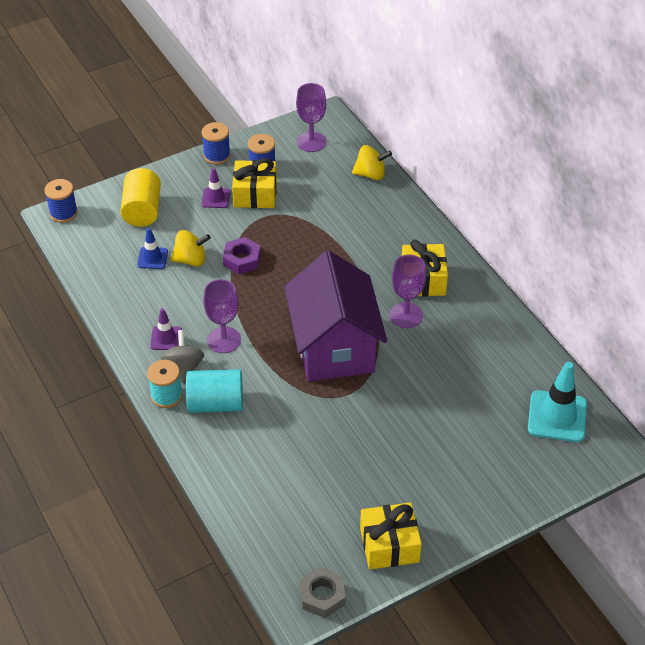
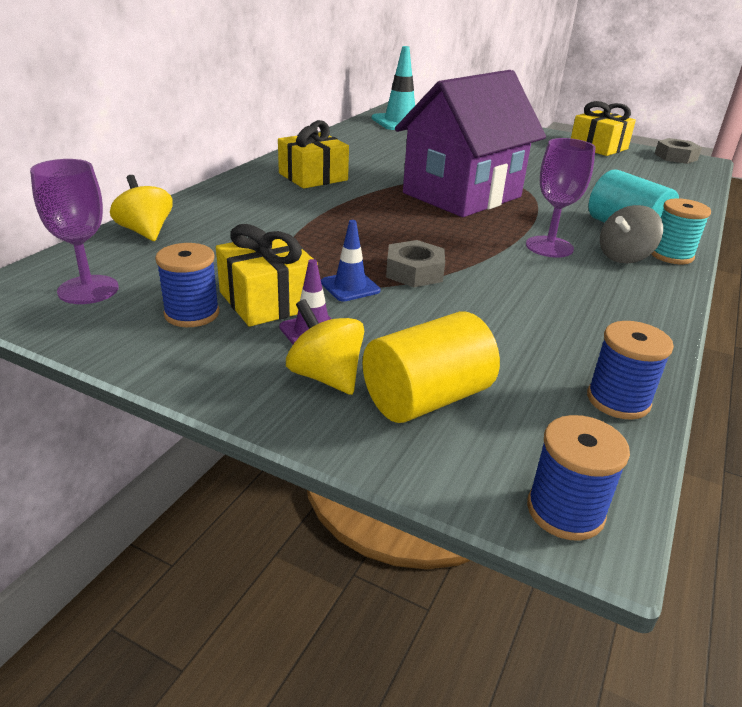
camera: 125 degrees left, 15 degrees down
blue traffic cone [137,228,168,269] -> blue traffic cone moved to [321,220,381,302]
purple traffic cone [150,308,182,350] -> none
yellow spinning top [171,230,211,267] -> yellow spinning top moved to [286,299,364,395]
blue spool [202,122,231,164] -> blue spool moved to [587,321,674,420]
purple nut [223,237,261,274] -> grey nut [386,240,445,287]
purple goblet [389,254,426,328] -> none

